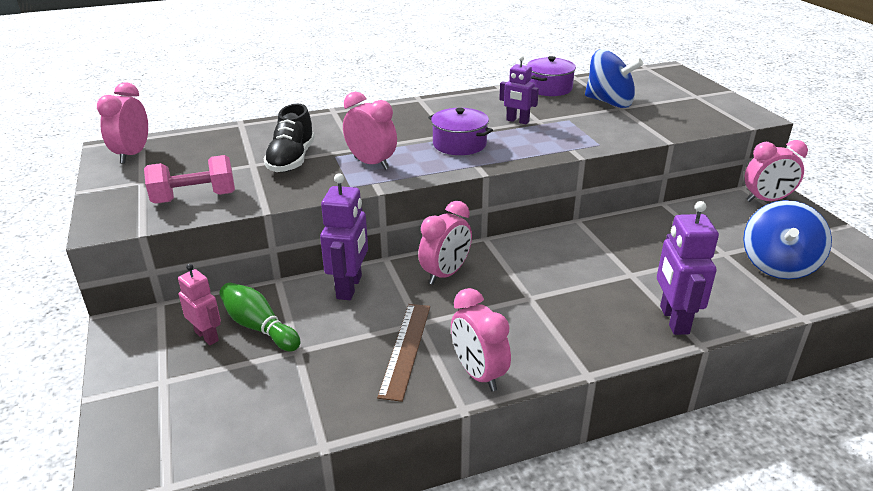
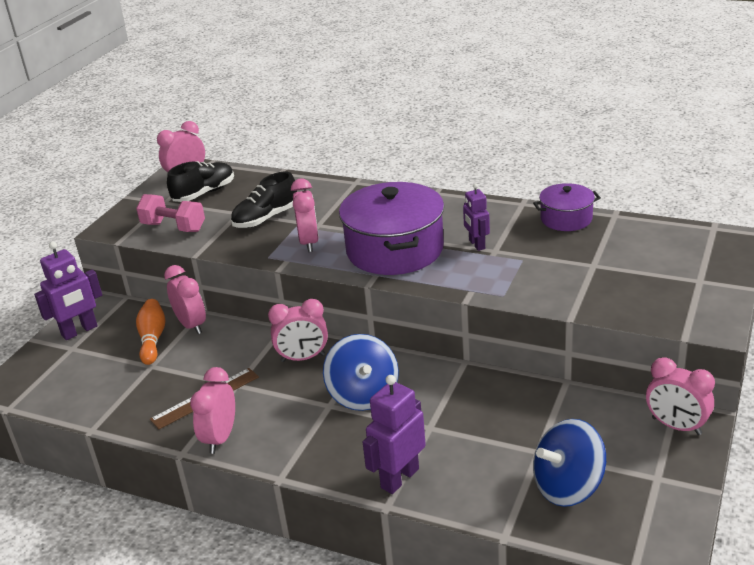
camera: 45 degrees right, 0 degrees up
pink robot [178,264,221,345] -> none
green bowling pin [219,282,301,351] -> orange bowling pin [136,299,165,365]
purple robot [320,173,368,300] -> purple robot moved to [34,242,102,340]
purple pot [428,108,493,155] -> purple pot [339,182,444,275], size x1.87
blue spinning top [585,50,643,108] -> blue spinning top moved to [323,334,399,411]
none -> pink clock [164,265,206,334]
none -> black shoe [167,161,234,202]

